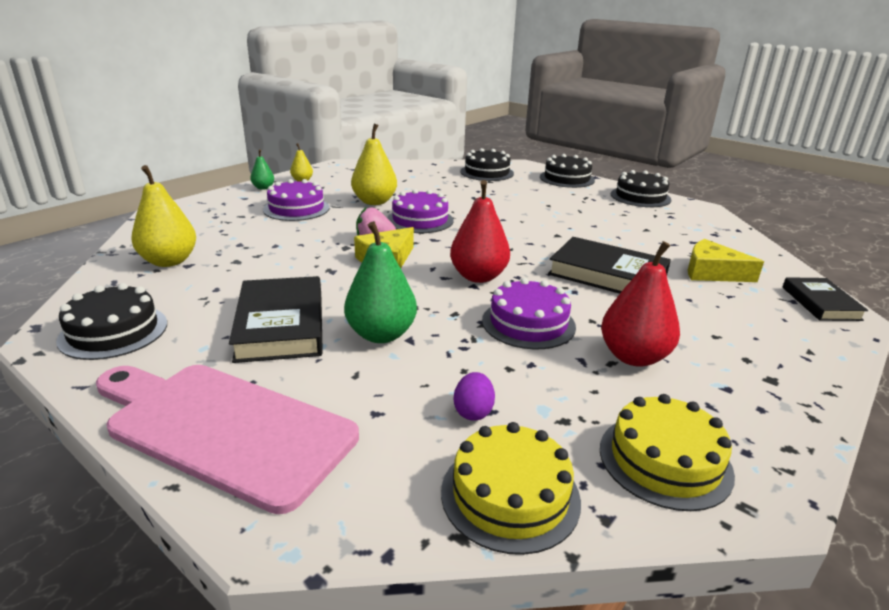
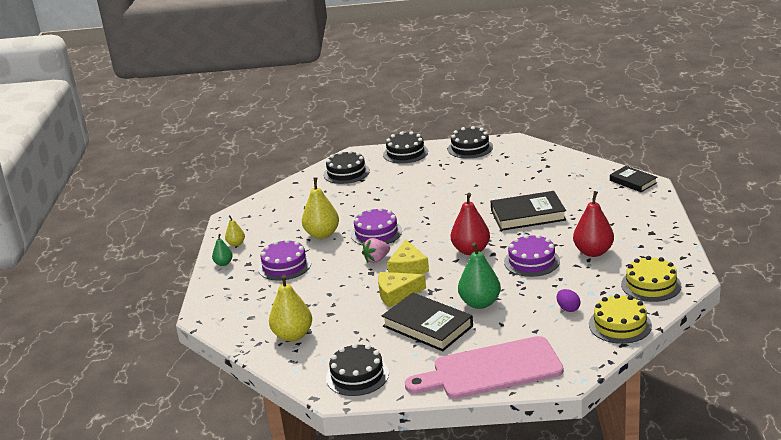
camera: 35 degrees left, 0 degrees up
yellow cheese [688,239,764,282] -> yellow cheese moved to [378,272,426,308]

